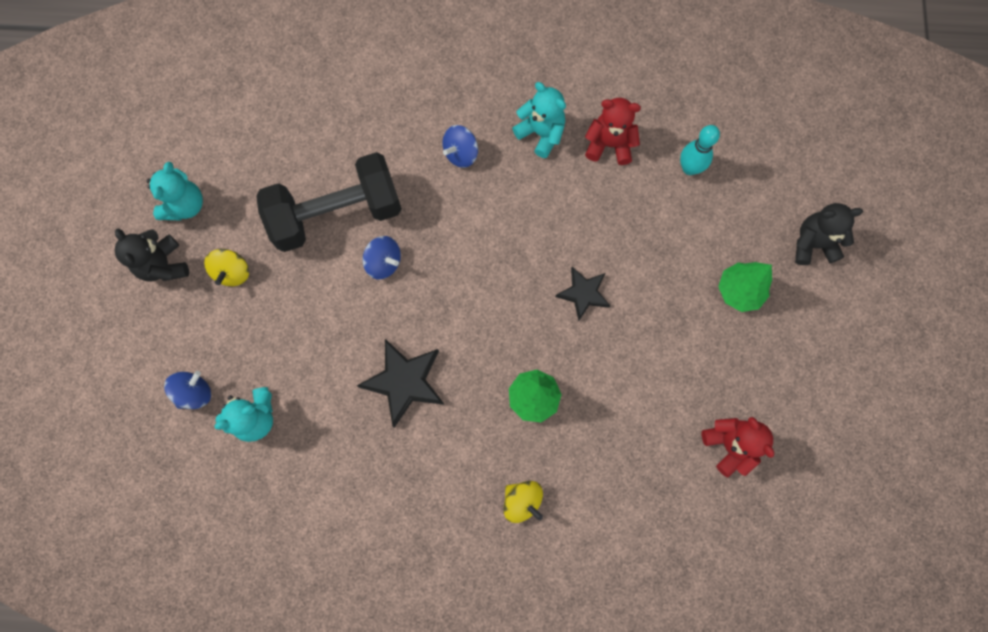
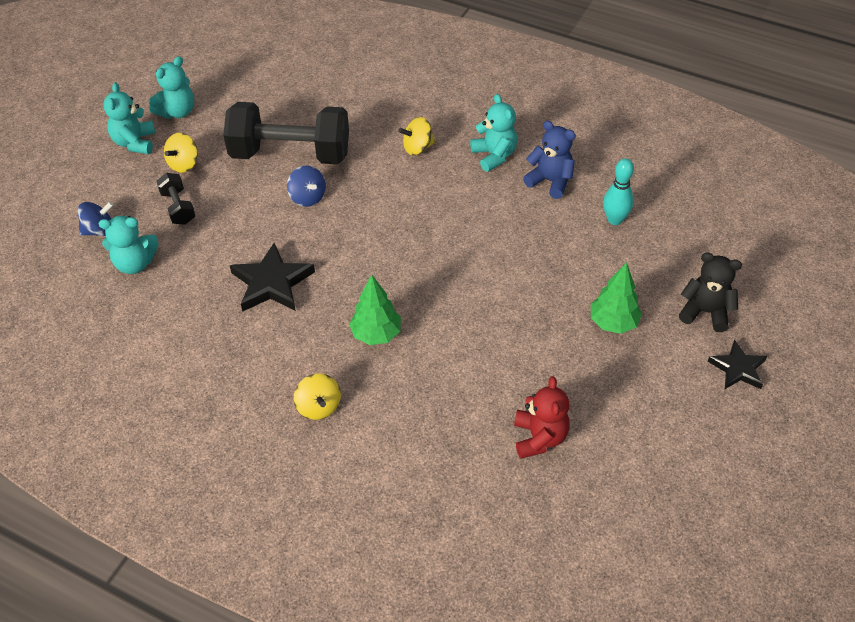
camera: 25 degrees right, 25 degrees down
black teddy bear [115,228,189,282] -> turquoise teddy bear [103,82,155,154]
blue spinning top [442,125,478,168] -> yellow spinning top [398,117,435,155]
black star [555,267,610,321] -> black star moved to [708,339,767,389]
red teddy bear [585,98,641,165] -> blue teddy bear [523,121,576,199]
none -> black dumbbell [156,173,195,225]

